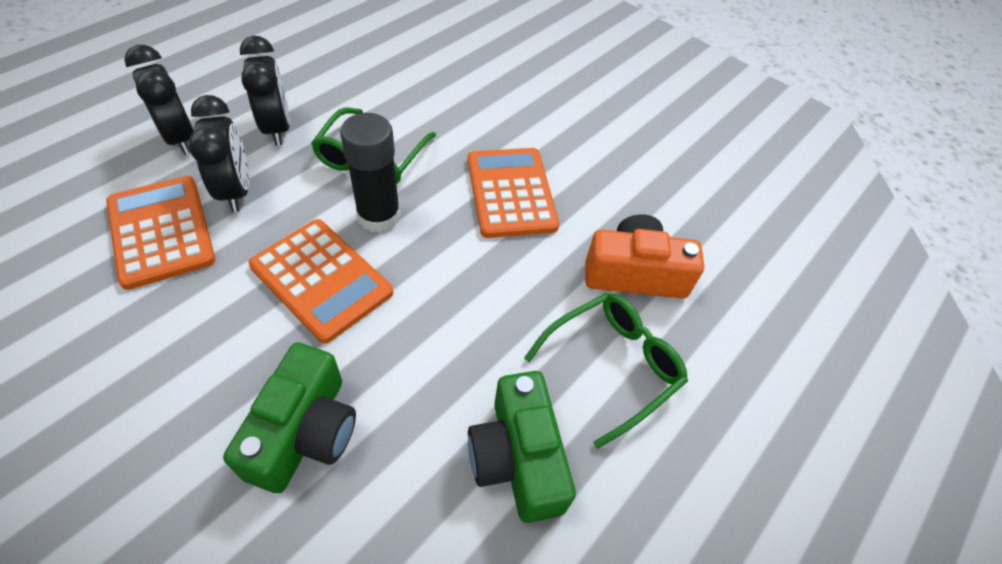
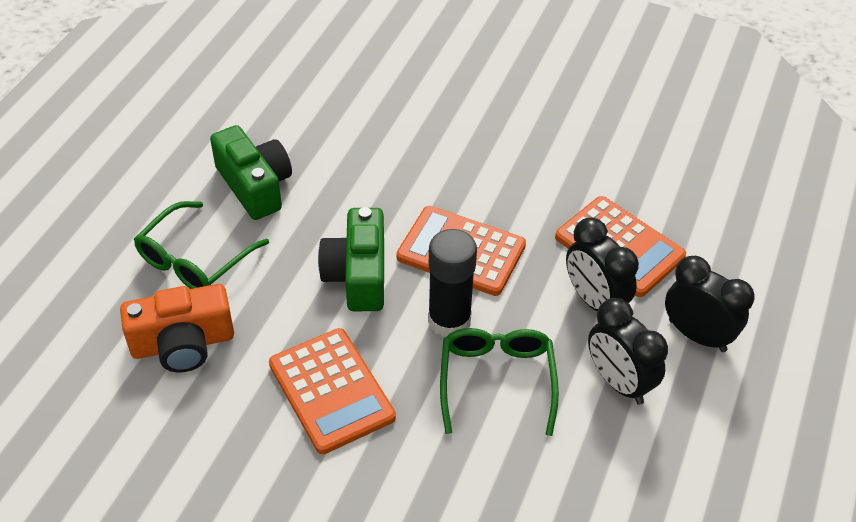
camera: 165 degrees right, 5 degrees down
green camera [223,342,356,493] -> green camera moved to [318,207,384,311]

